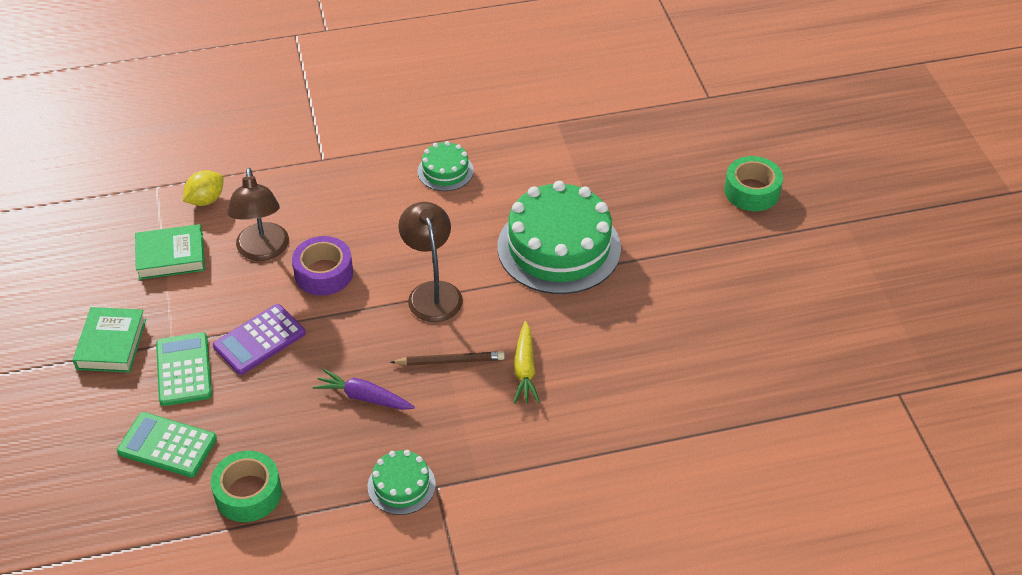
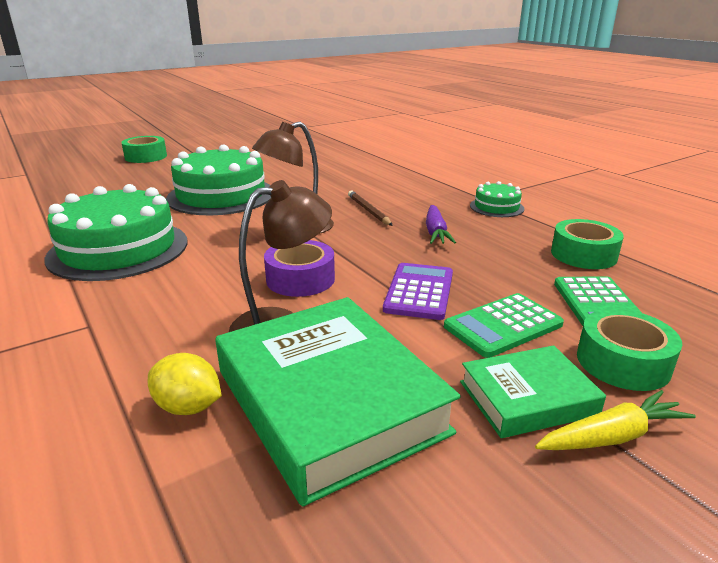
camera: 110 degrees left, 20 degrees down
green book [135,224,205,280] -> green book [215,297,461,507], size x1.86
purple calculator [213,304,306,375] -> purple calculator turned 105 degrees counterclockwise [383,263,453,320]
green cake [418,141,474,191] -> green cake [44,184,187,281], size x2.09
yellow carrot [513,321,540,404] -> yellow carrot moved to [535,390,696,450]
none -> green tape [577,309,682,391]

